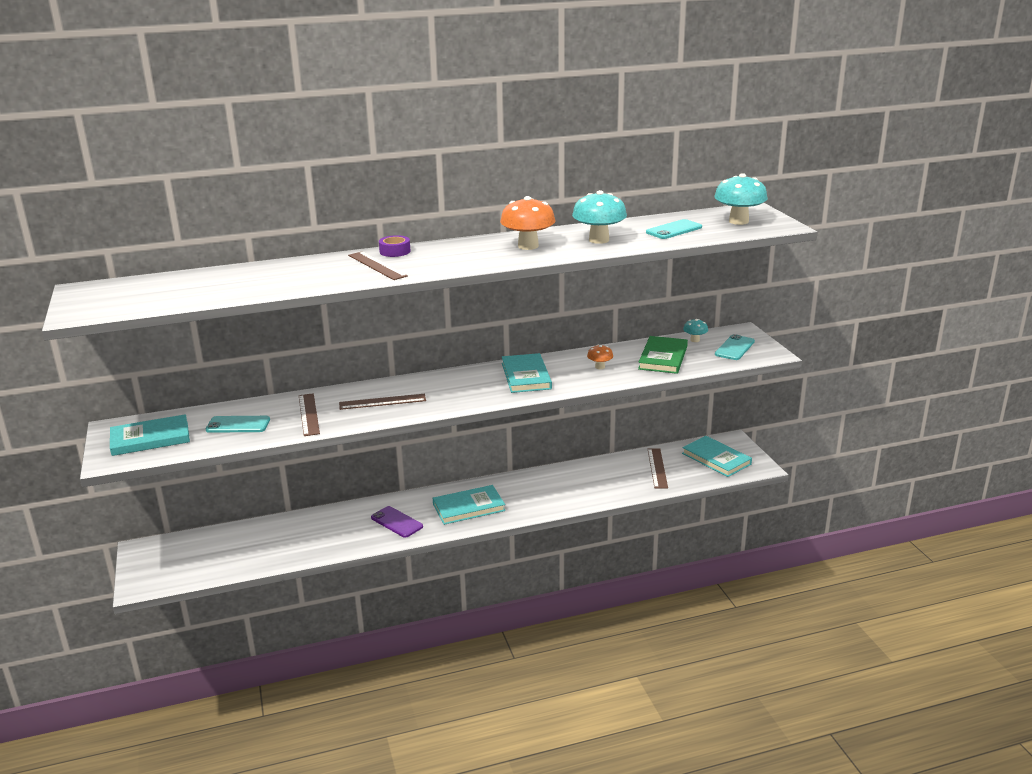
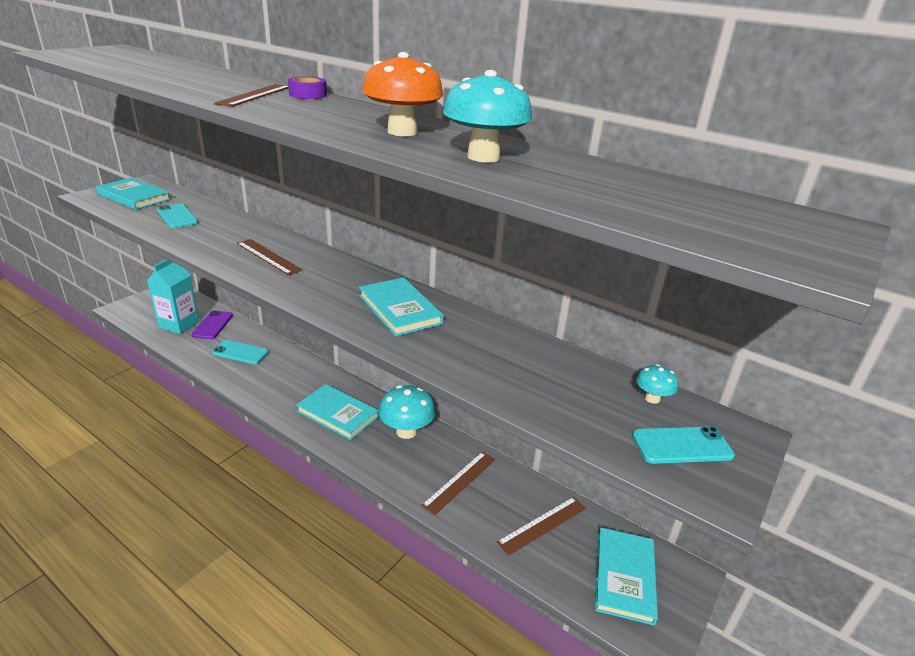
camera: 50 degrees right, 5 degrees up
brown ruler [299,393,320,436] -> brown ruler moved to [421,452,495,515]
purple phone [371,506,423,538] -> purple phone moved to [192,310,233,339]
turquoise book [502,353,552,393] -> turquoise book turned 75 degrees counterclockwise [359,277,444,336]
orange mushroom [587,345,613,369] -> none
green book [638,336,688,374] -> none
turquoise phone [646,219,702,239] -> turquoise phone moved to [212,340,269,364]
turquoise mushroom [714,173,768,225] -> turquoise mushroom moved to [378,385,436,439]
none -> turquoise carton [147,259,199,334]

